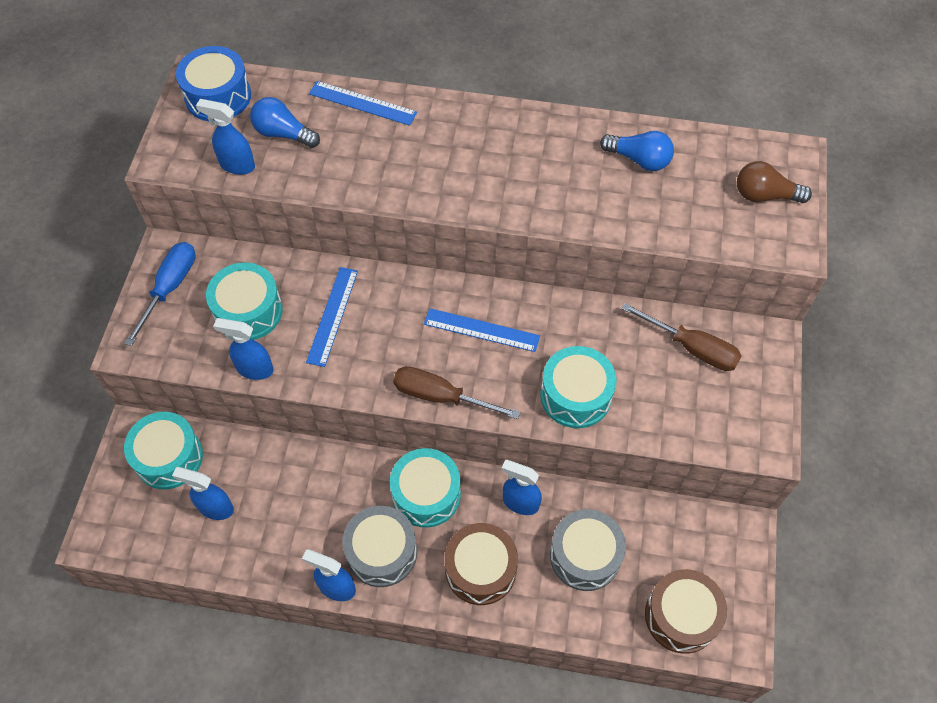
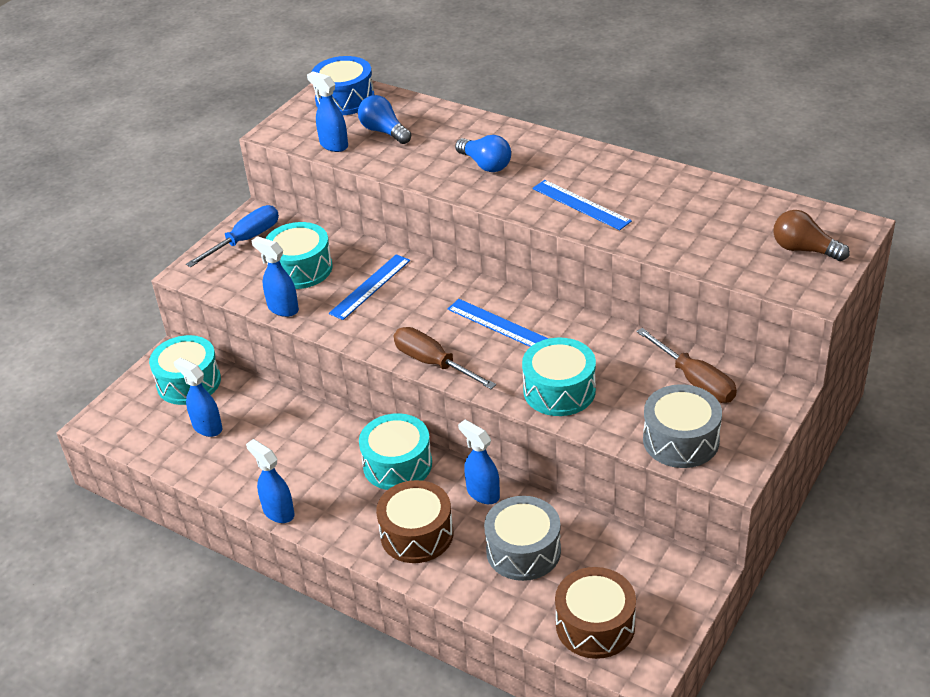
camera: 25 degrees right, 20 degrees down
blue ruler [309,81,417,126] -> blue ruler moved to [533,180,632,230]
grey drum [342,506,417,587] -> grey drum moved to [643,384,722,468]
blue light bulb [600,131,674,171] -> blue light bulb moved to [455,135,511,172]

